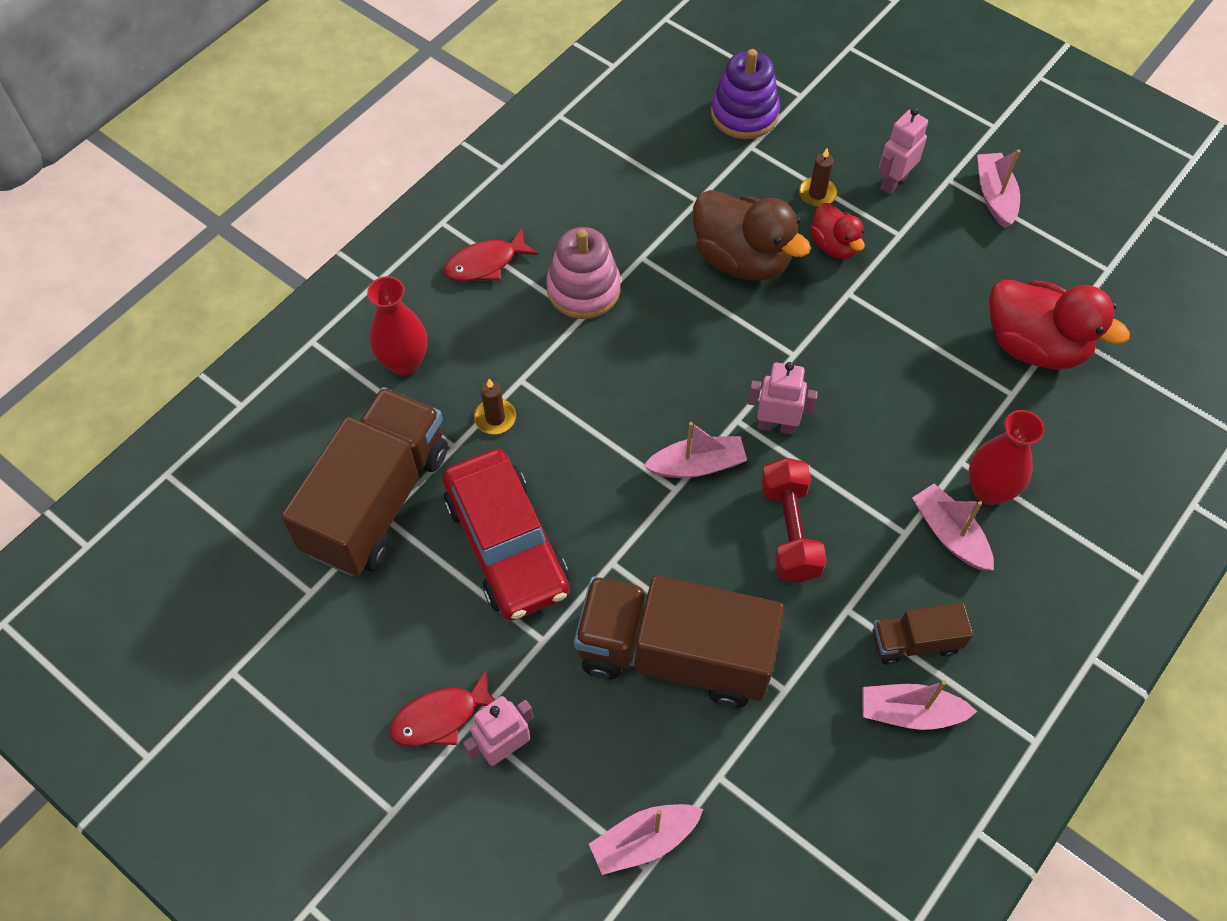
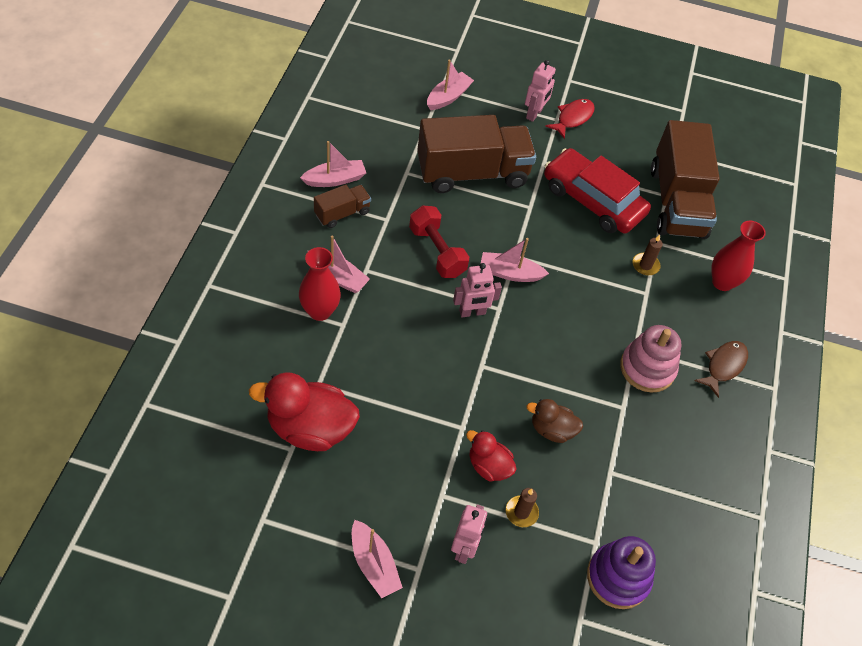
camera: 150 degrees right, 5 degrees down
red fish [444,228,538,282] -> brown fish [694,341,748,398]
pink boat [643,422,747,478] -> pink boat turned 45 degrees clockwise [481,238,549,282]
brown duck [693,190,811,281] -> brown duck [526,399,583,443], size x0.56

